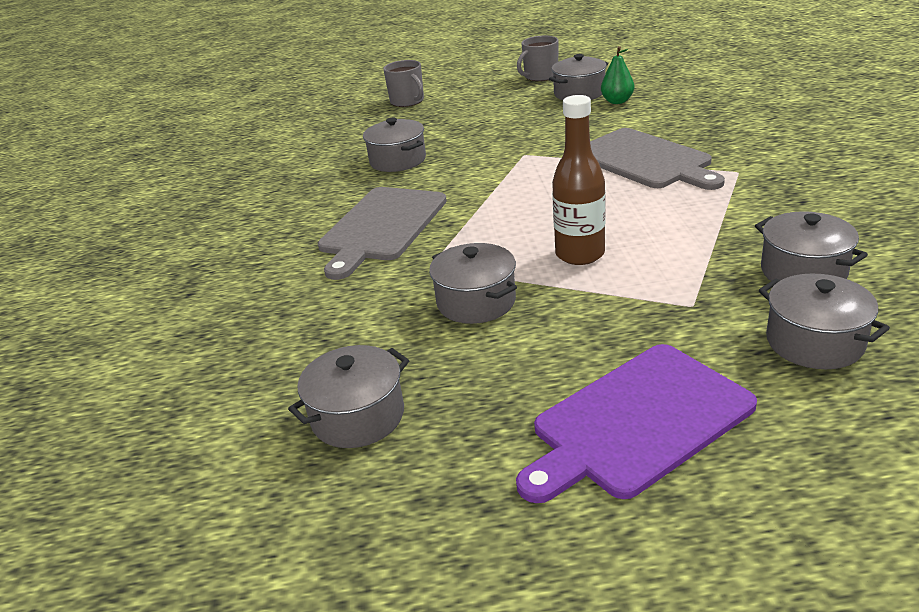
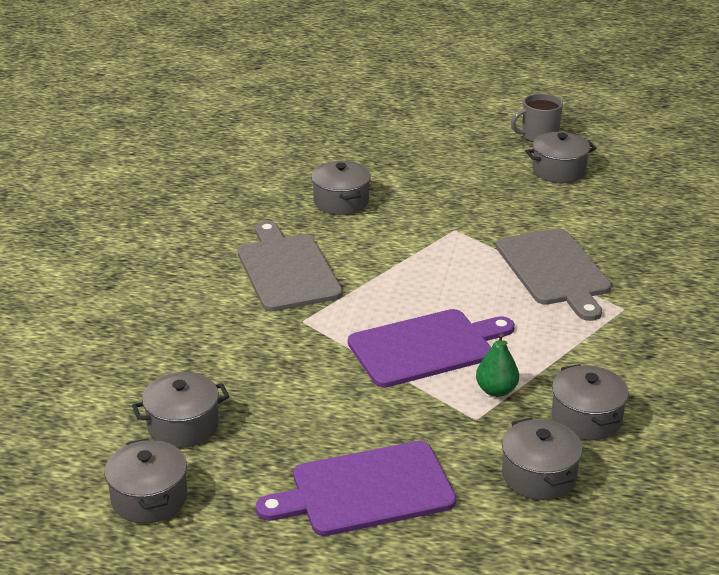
camera: 15 degrees right, 0 degrees up
grey cutting board [318,187,447,280] -> grey cutting board turned 120 degrees clockwise [238,221,342,311]
grey mug [383,60,424,107] -> none
grey pot [429,243,517,324] -> grey pot moved to [104,438,187,524]
brown bottle [552,95,606,265] -> purple cutting board [348,309,515,388]
green pear [601,46,634,104] -> green pear moved to [476,333,519,397]

